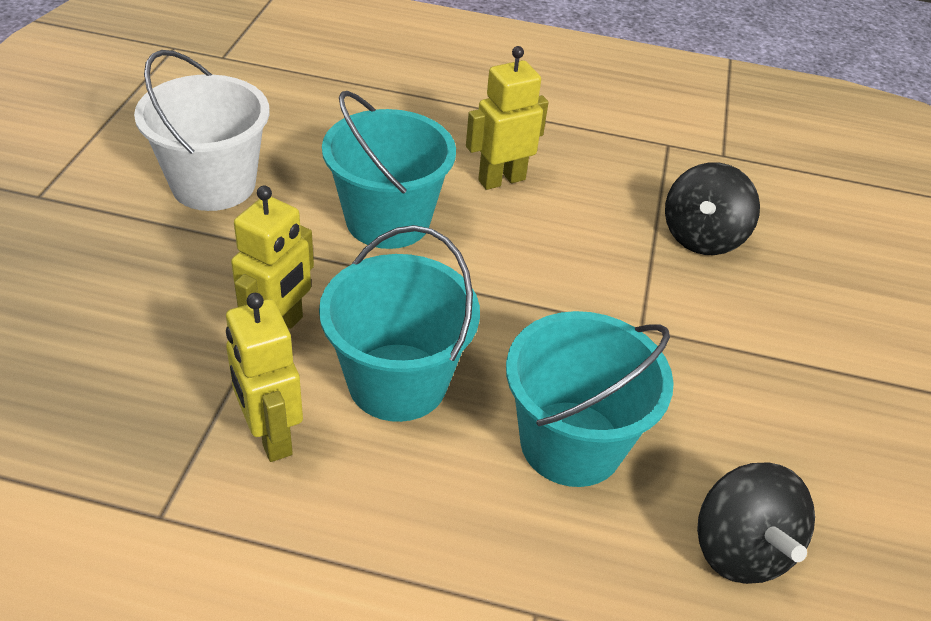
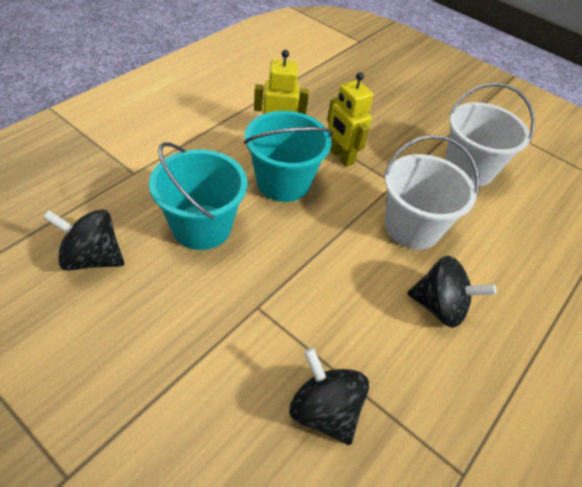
camera: 115 degrees right, 5 degrees up
turquoise bucket [322,91,456,249] -> white bucket [384,135,479,249]
yellow robot [466,46,548,190] -> black spinning top [407,256,496,328]

